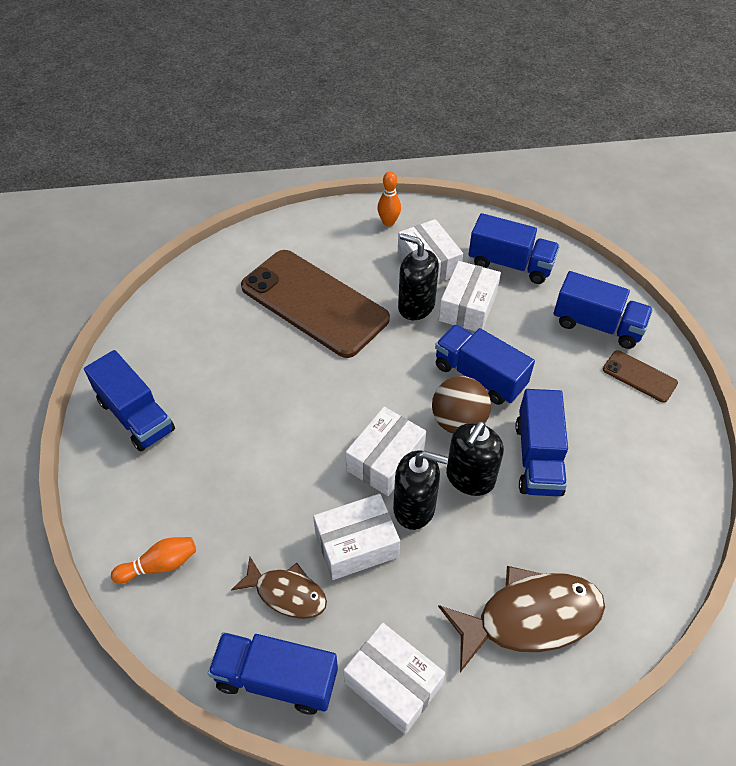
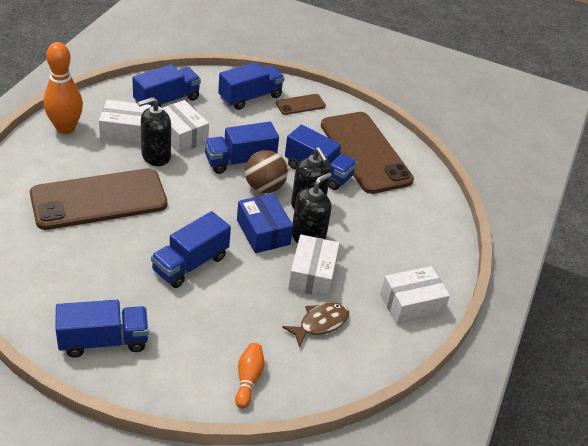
camera: 65 degrees left, 10 degrees down
blue truck [208,632,338,715] -> blue truck moved to [151,211,231,288]
white box [346,407,426,496] -> blue box [237,193,293,253]
orange bowling pin [377,171,401,227] -> orange bowling pin [44,42,83,134], size x1.84
brown fish [438,566,605,672] -> none
none -> brown phone [321,112,414,194]

